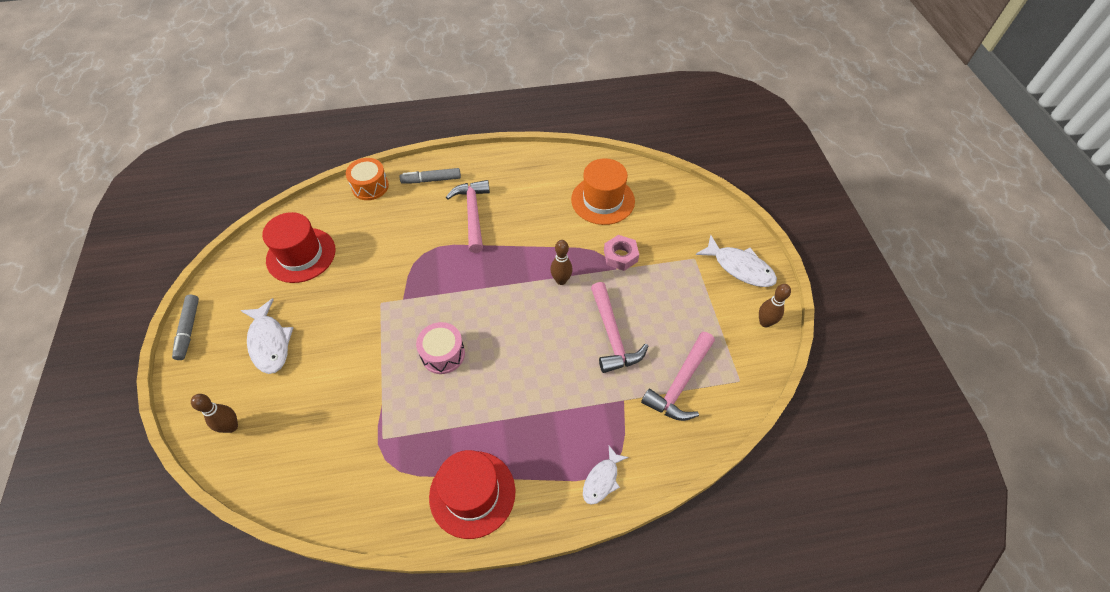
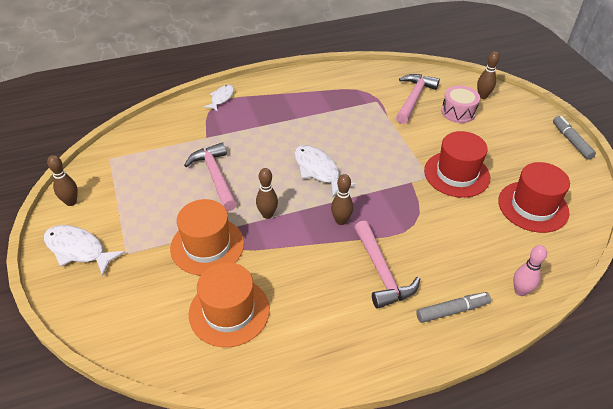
camera: 170 degrees right, 10 degrees down
white fish [240,298,293,374] -> white fish moved to [294,145,356,197]
orange drum [346,158,389,200] -> pink bowling pin [513,245,547,296]
pink drum [416,322,465,374] -> pink drum moved to [441,86,480,123]
red hat [429,450,515,539] -> red hat moved to [424,131,490,198]
pink nut [604,235,639,271] -> orange hat [170,199,244,275]
pink hammer [641,332,715,421] -> pink hammer moved to [396,74,440,124]
none -> brown bowling pin [331,174,353,225]

